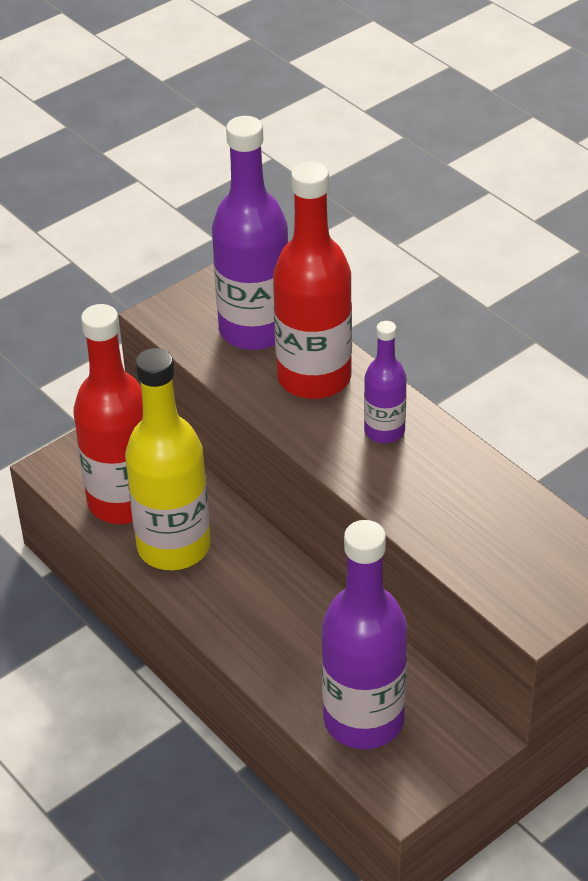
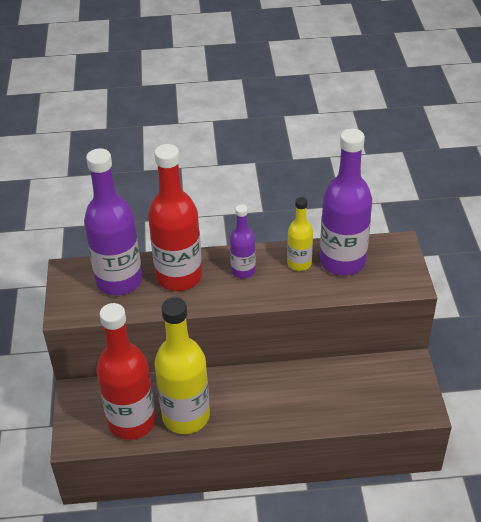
camera: 55 degrees left, 0 degrees up
purple bottle [321,520,407,749] -> purple bottle moved to [320,129,372,276]
none -> yellow bottle [287,197,313,271]

